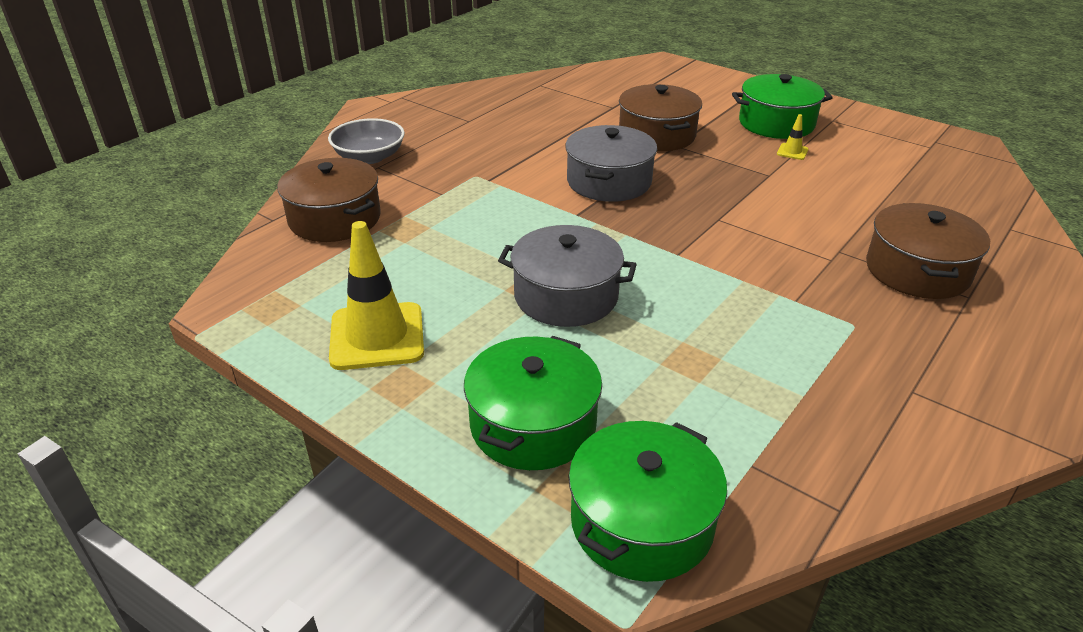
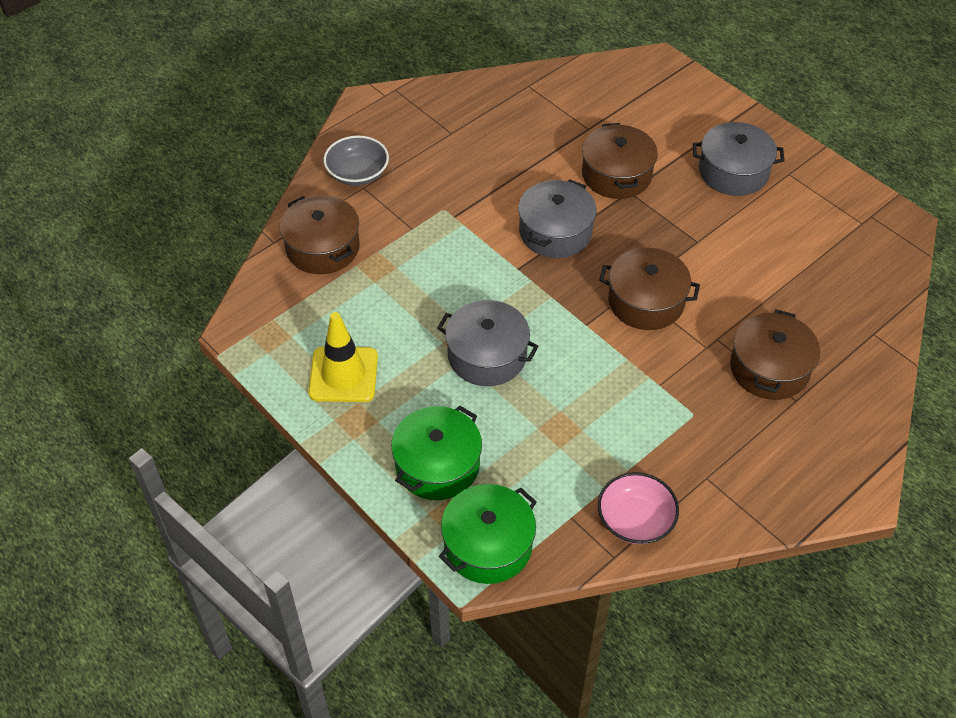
camera: 10 degrees right, 15 degrees up
green pot [732,74,833,139] -> grey pot [693,122,785,196]
yellow traffic cone [777,114,808,160] -> none
none -> pink bowl [598,472,679,544]
none -> brown pot [599,248,700,330]

